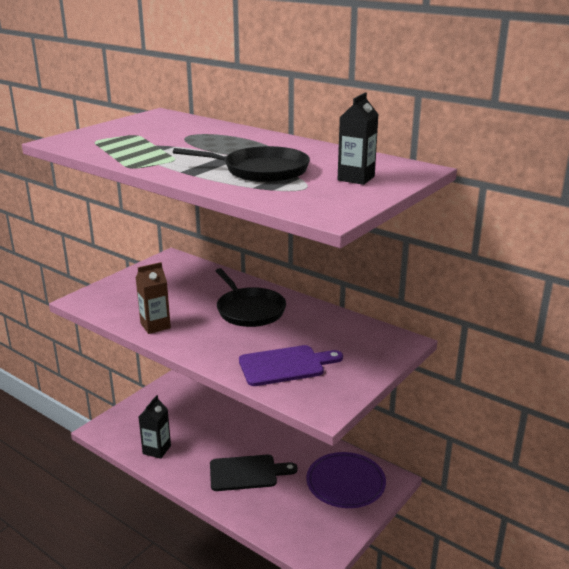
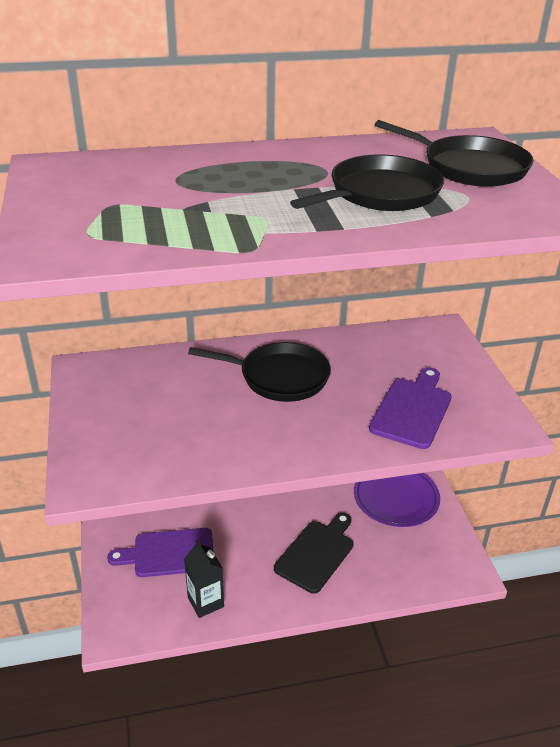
camera: 50 degrees left, 10 degrees up
brown carton [136,262,171,334] -> none
black carton [338,93,379,185] -> black pan [375,120,533,187]
none -> purple cutting board [107,528,214,577]

